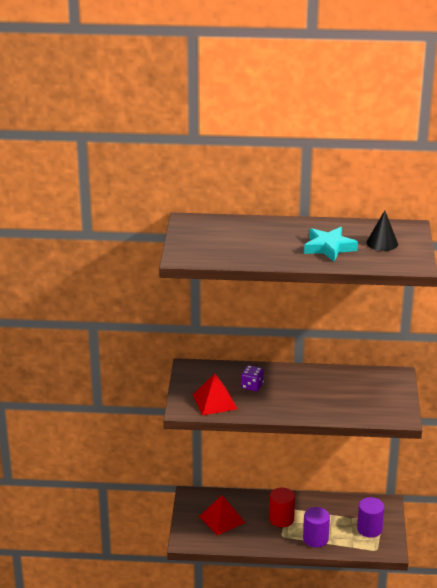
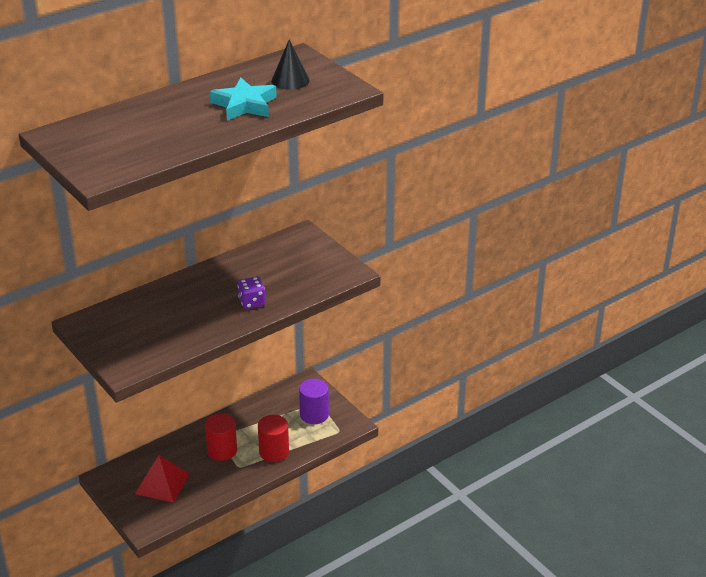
camera: 40 degrees left, 5 degrees up
red pyramid [193,374,237,416] -> none
purple dice [241,365,264,391] -> purple dice moved to [238,276,265,309]
purple cylinder [303,507,330,548] -> red cylinder [258,415,289,462]

